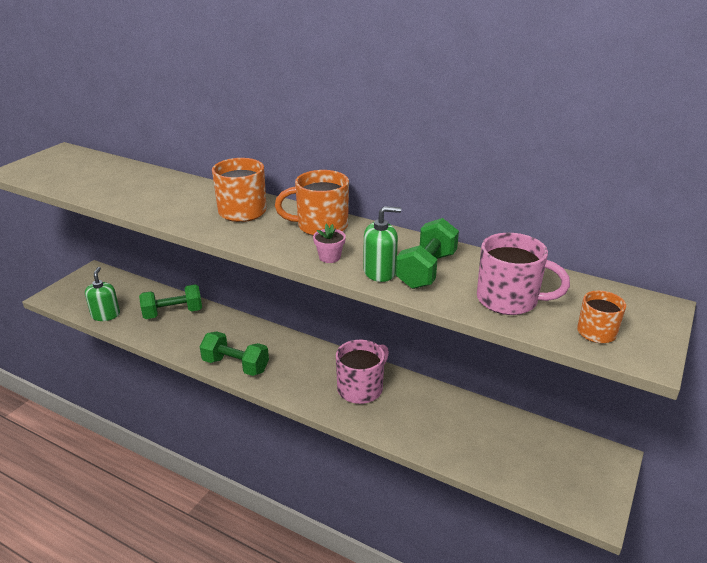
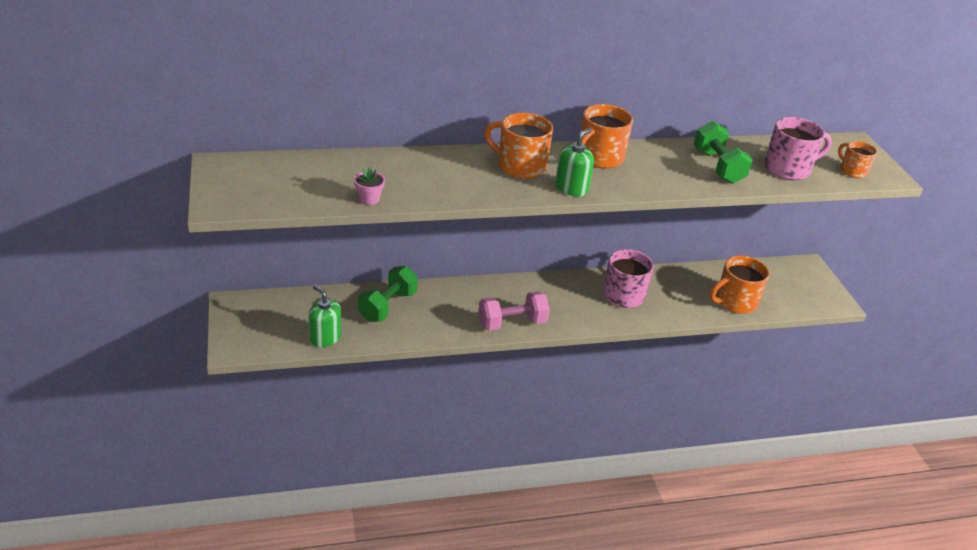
camera: 45 degrees left, 5 degrees up
green dumbbell [200,331,269,376] -> pink dumbbell [478,291,550,331]
pink flower pot [313,224,346,263] -> pink flower pot moved to [354,167,385,205]
green soap dispenser [363,206,401,282] -> green soap dispenser moved to [555,128,594,196]
none -> orange mug [710,256,770,314]

